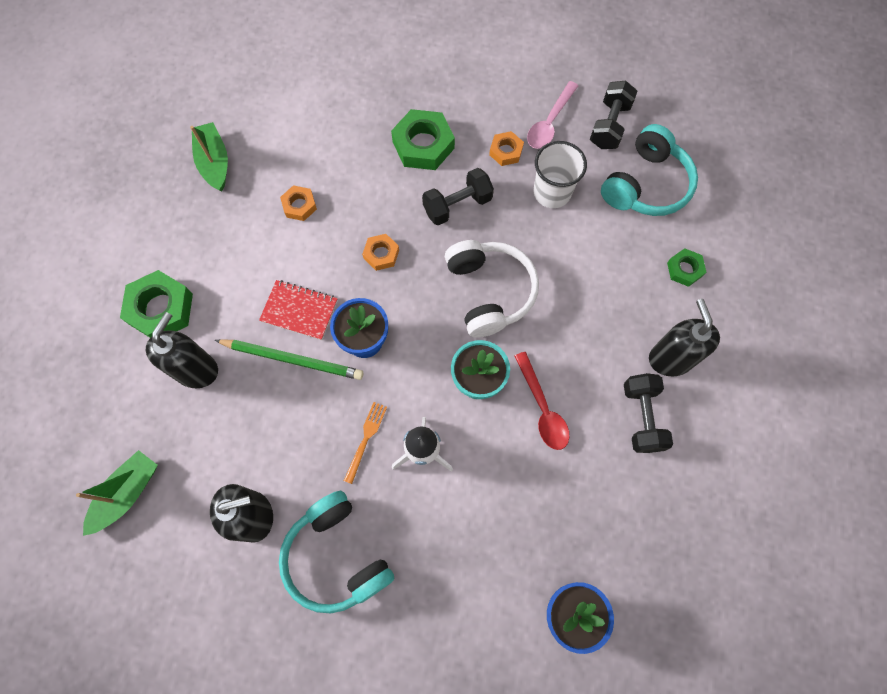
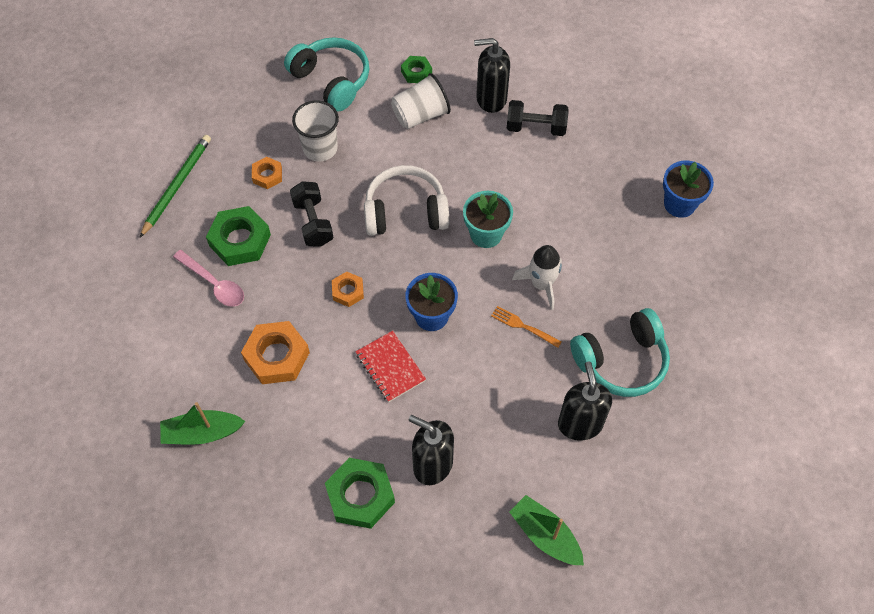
camera: 80 degrees left, 10 degrees down
green pencil [215,339,364,380] -> green pencil moved to [140,135,211,237]
red notebook [259,280,338,340] -> red notebook turned 60 degrees counterclockwise [355,331,426,402]
orange nut [280,185,317,221] -> orange nut [241,321,310,384], size x1.81
red spoon [514,352,569,450] -> none
pink spoon [527,81,578,149] -> pink spoon moved to [173,250,244,307]
black dumbbell [590,81,637,149] -> none
none -> white cup [391,73,451,129]

